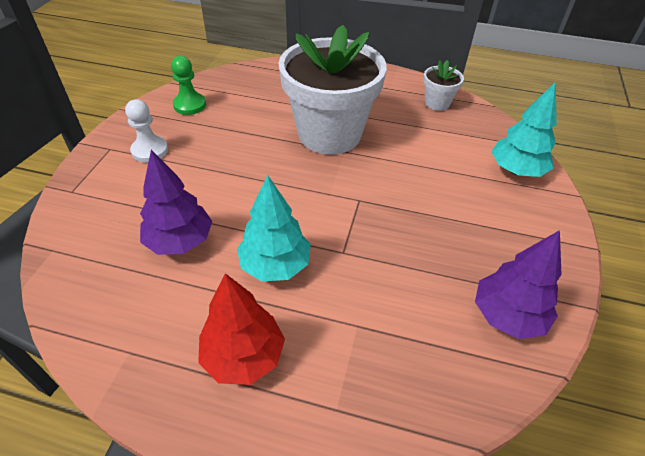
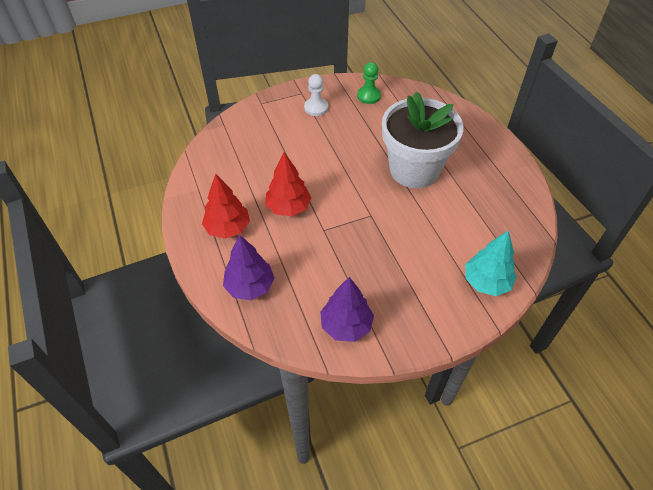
camera: 55 degrees right, 5 degrees up
purple tree [140,150,213,255] -> purple tree moved to [223,235,274,300]
turquoise tree [237,175,311,282] -> red tree [266,152,311,216]
white flower pot [423,60,464,111] -> none

